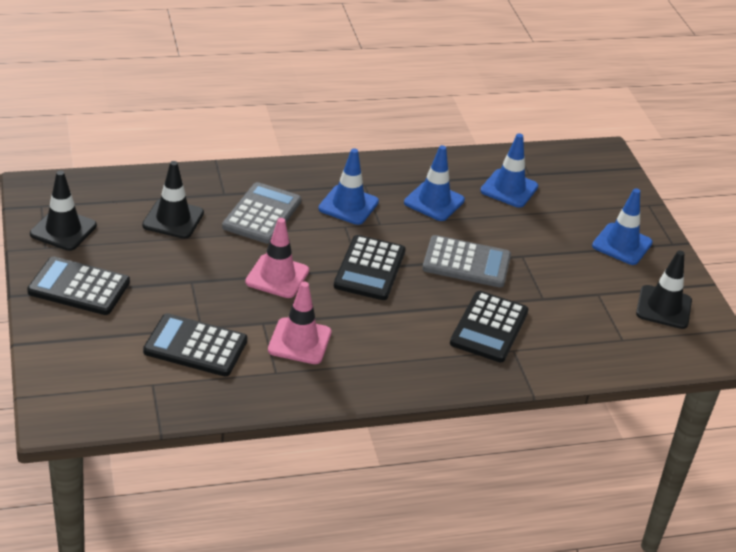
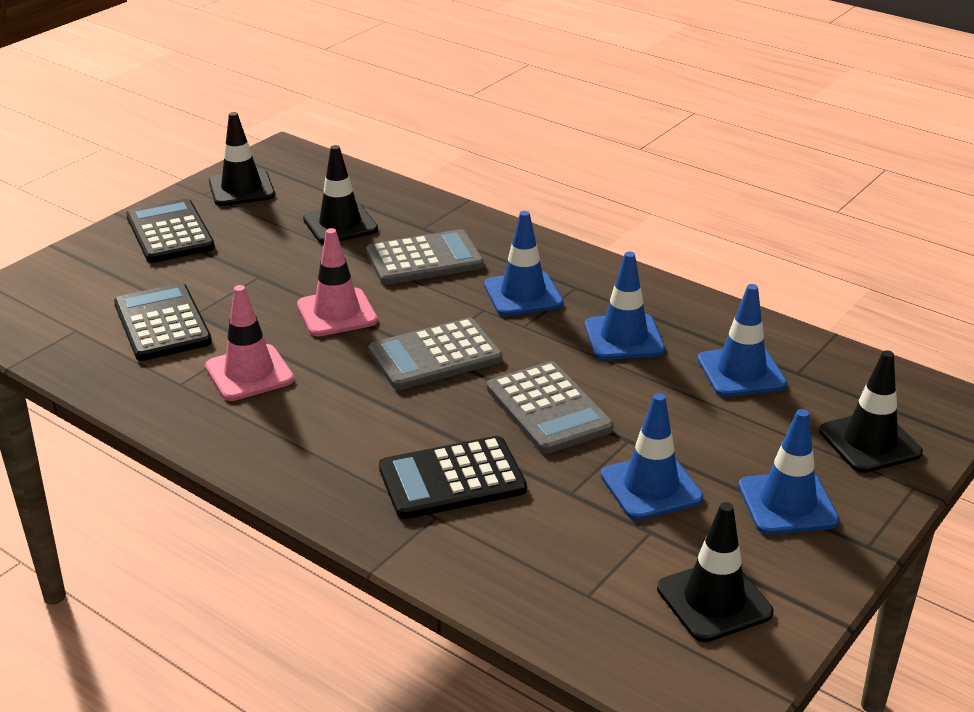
camera: 55 degrees right, 5 degrees down
black calculator [333,235,405,300] -> grey calculator [368,318,503,390]
none -> blue traffic cone [601,393,703,520]
none -> black traffic cone [819,350,923,473]

